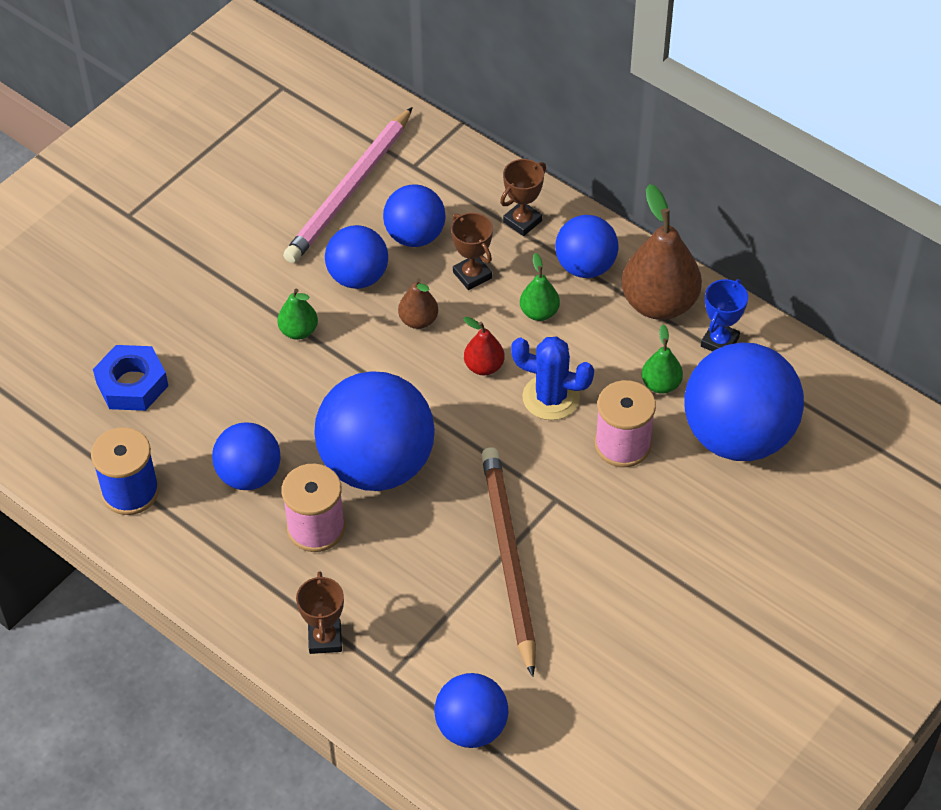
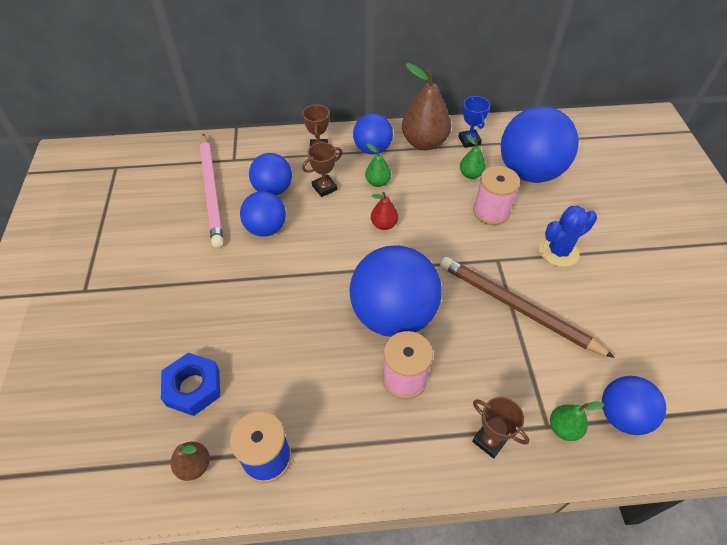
camera: 45 degrees left, 0 degrees up
blue ball [212,422,281,490] -> none
green pear [277,289,318,340] -> green pear moved to [550,401,604,441]
brown pear [398,278,438,329] -> brown pear moved to [171,442,210,481]
brown trophy [451,213,493,290] -> brown trophy turned 45 degrees counterclockwise [302,142,342,197]
blue cactus [511,336,594,420] -> blue cactus moved to [539,206,597,267]

